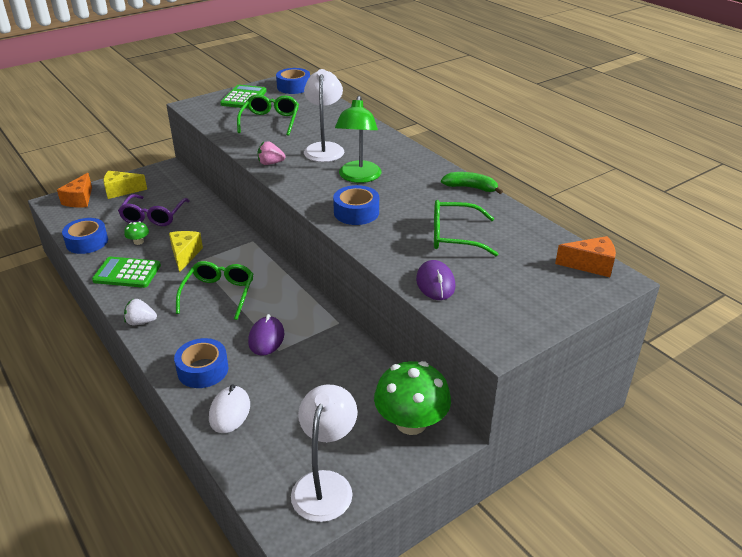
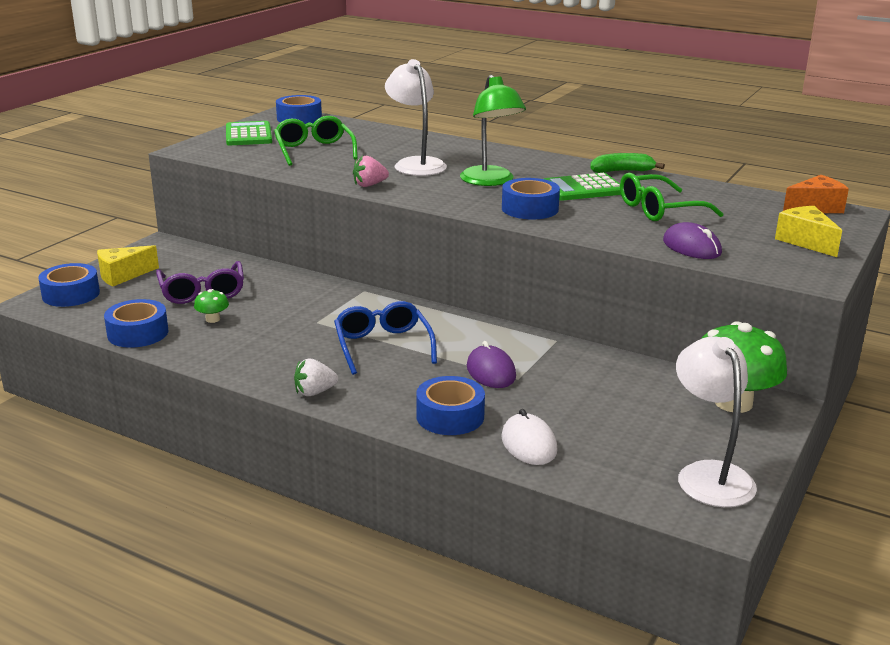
camera: 25 degrees left, 10 degrees down
orange cheese [57,173,92,208] -> blue tape [38,263,100,307]
green calculator [92,257,161,288] -> green calculator moved to [544,173,621,200]
yellow cheese [169,231,203,273] -> yellow cheese moved to [775,206,842,257]
green glasses [176,261,253,320] -> blue glasses [334,301,437,375]

